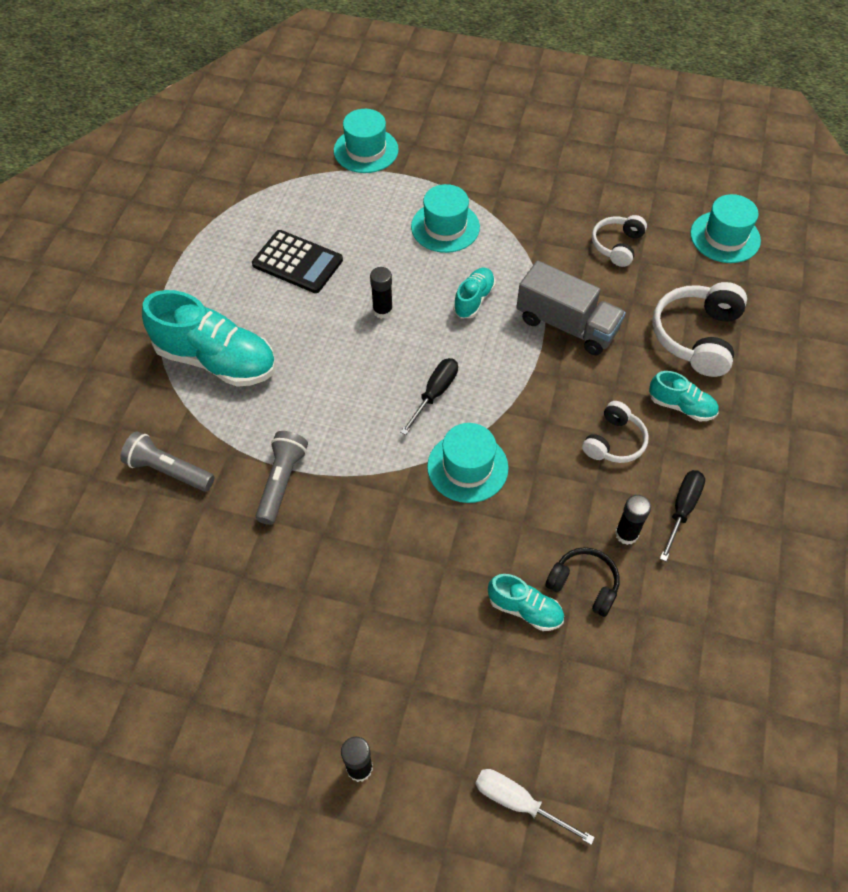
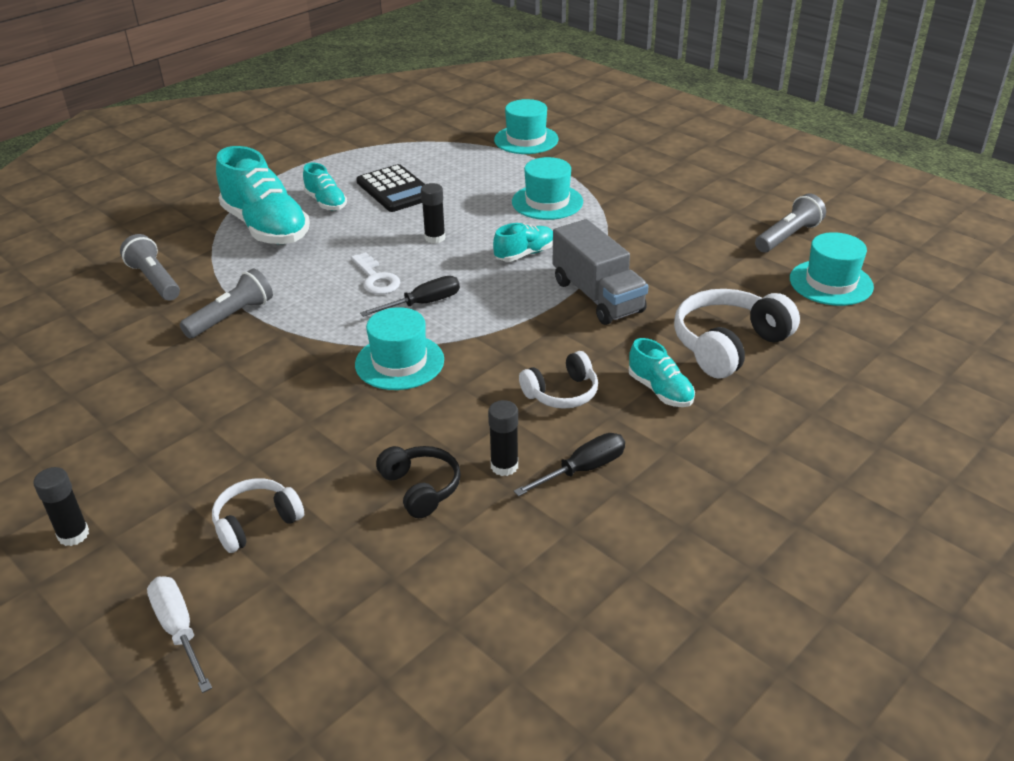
camera: 30 degrees right, 20 degrees down
turquoise shoe [488,574,564,631] -> turquoise shoe moved to [303,163,347,211]
white headphones [592,215,647,267] -> white headphones moved to [212,478,304,553]
none -> white key [351,252,400,294]
none -> grey flashlight [755,193,826,252]

